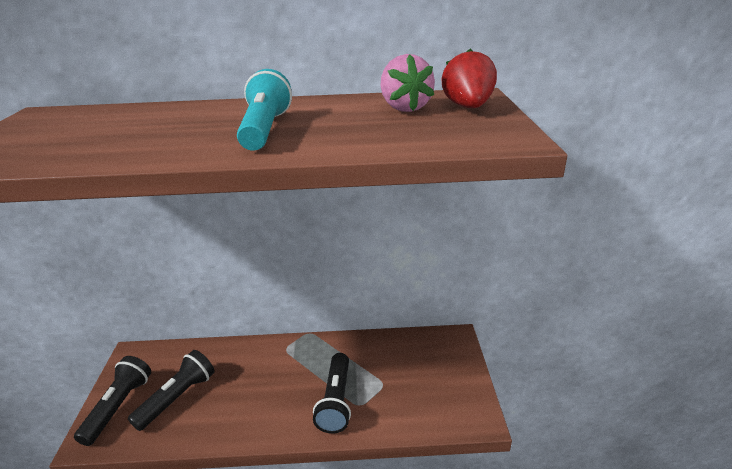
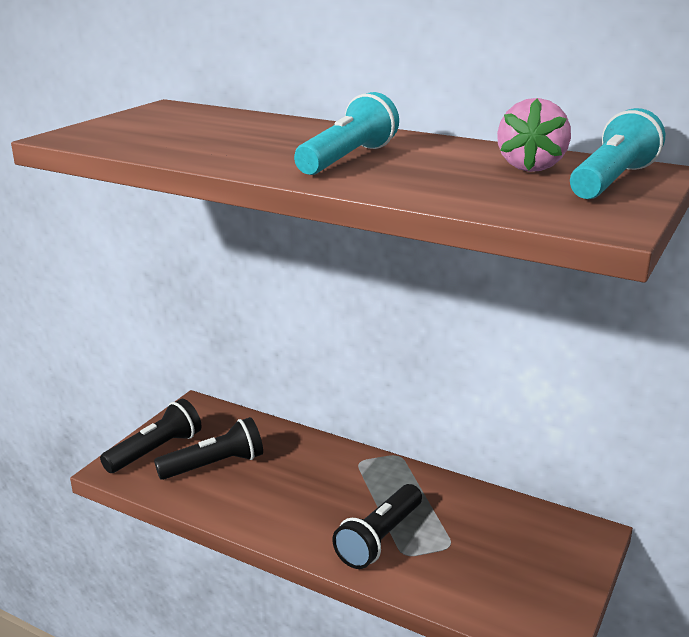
camera: 30 degrees right, 5 degrees down
red strawberry [441,48,497,108] -> turquoise flashlight [570,108,665,199]

